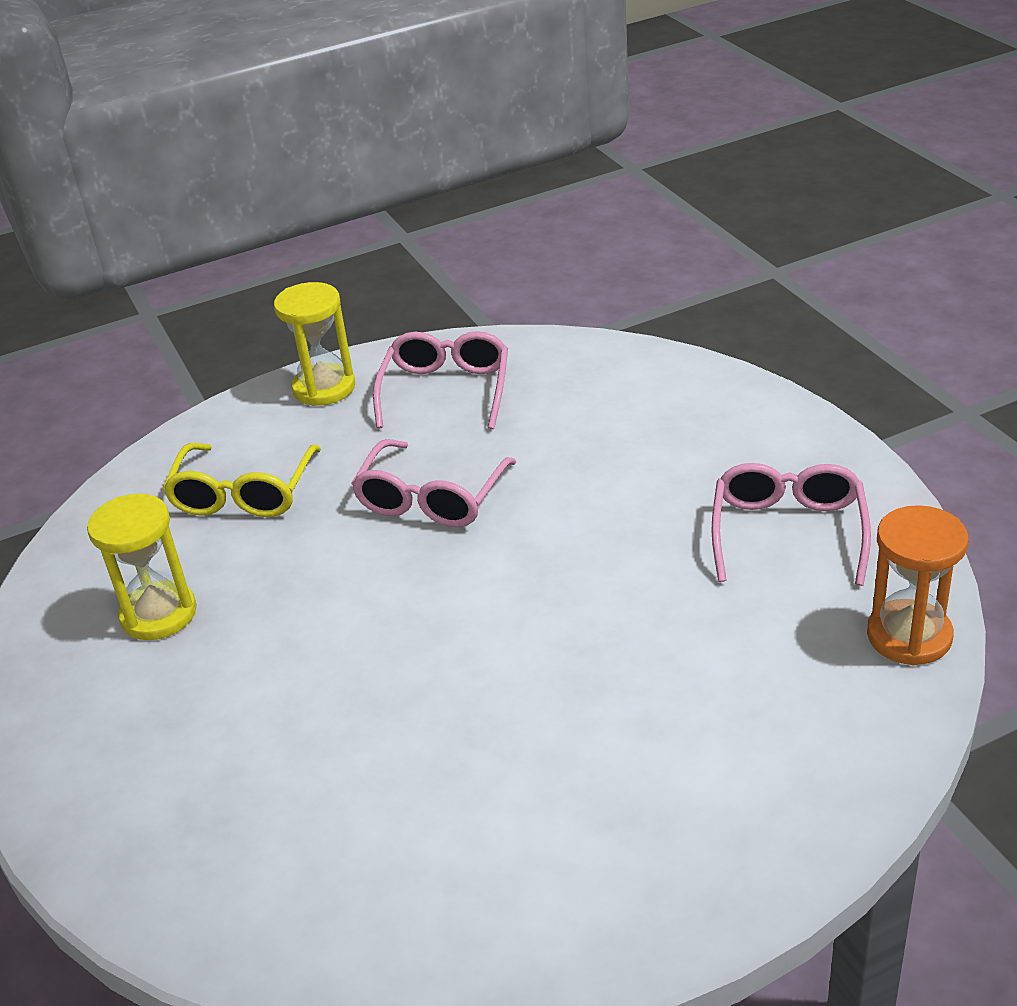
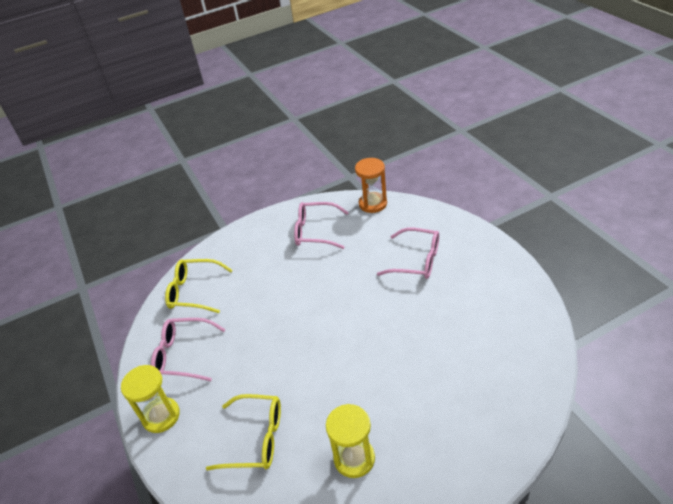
camera: 90 degrees left, 5 degrees up
pink glasses [351,439,516,527] -> pink glasses moved to [377,228,439,279]
none -> yellow glasses [165,259,233,313]

